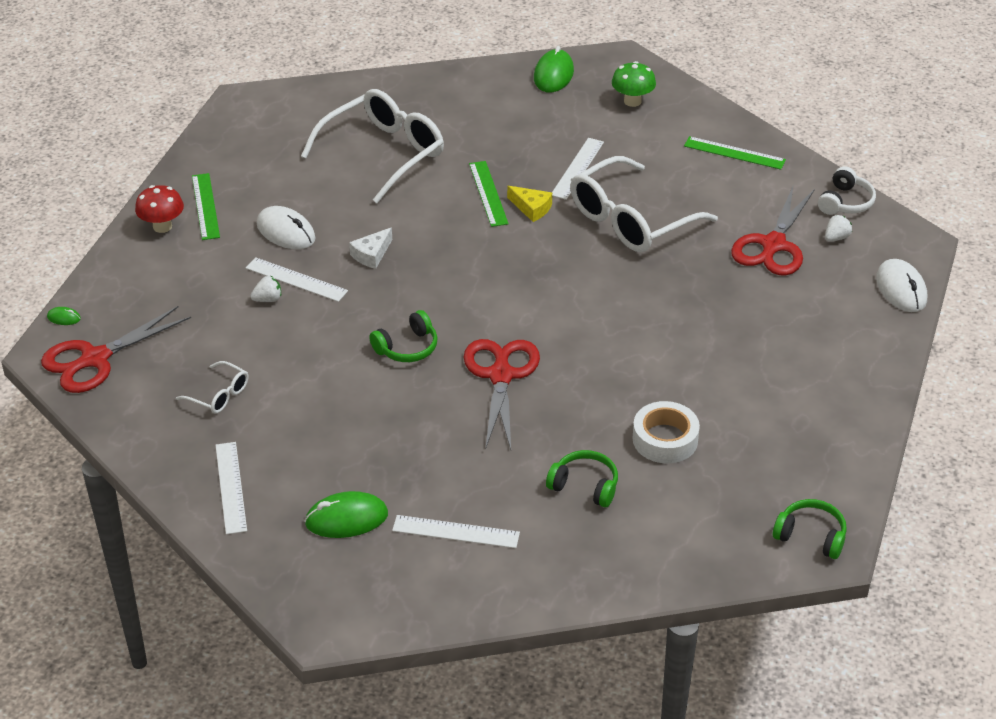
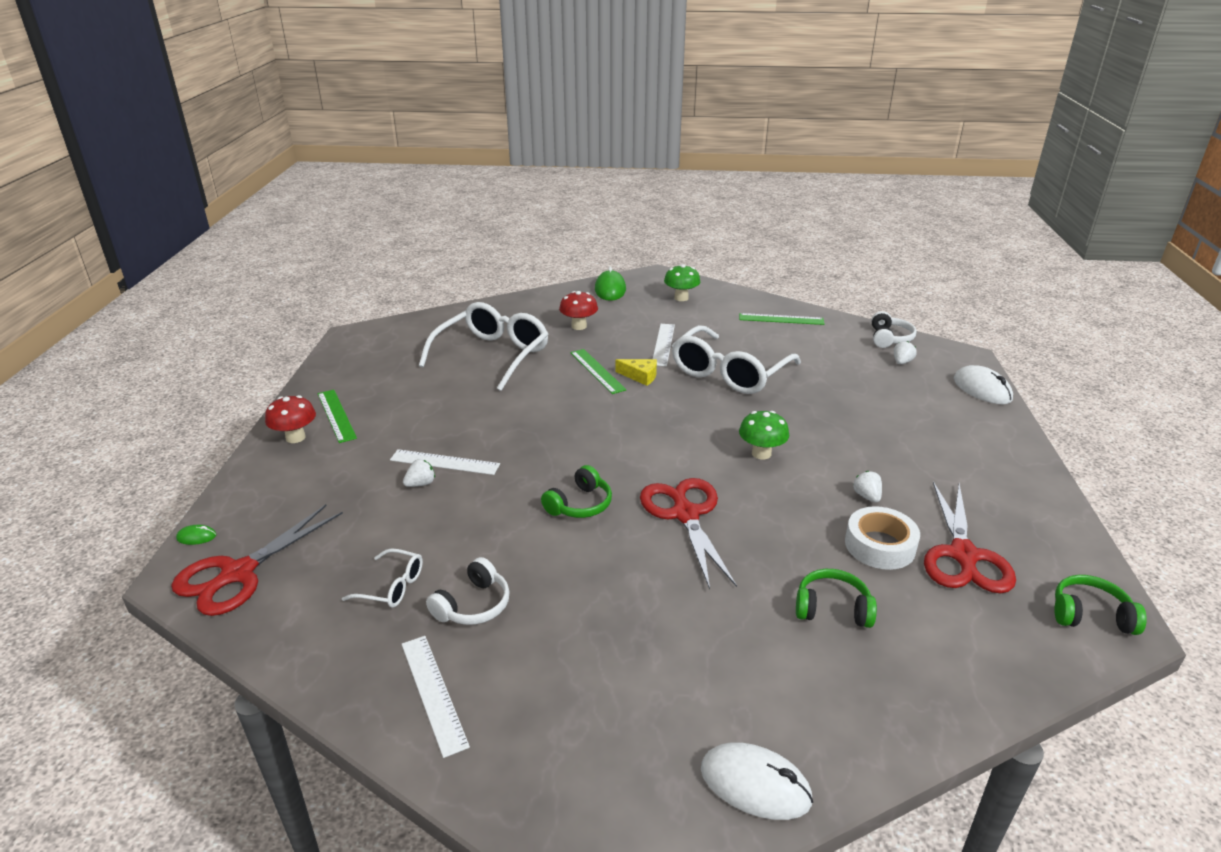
camera: 15 degrees left, 10 degrees down
white mouse [257,206,316,249] -> white mouse moved to [701,742,813,820]
green mouse [304,491,388,538] -> none
white cheese [349,227,392,269] -> none
white ruler [392,515,520,548] -> none
red scissors [731,184,815,275] -> red scissors moved to [924,482,1016,594]
none -> white headphones [426,557,510,625]
none -> red mushroom [559,291,598,330]
none -> green mushroom [739,411,789,459]
none -> white strawberry [853,471,882,502]

